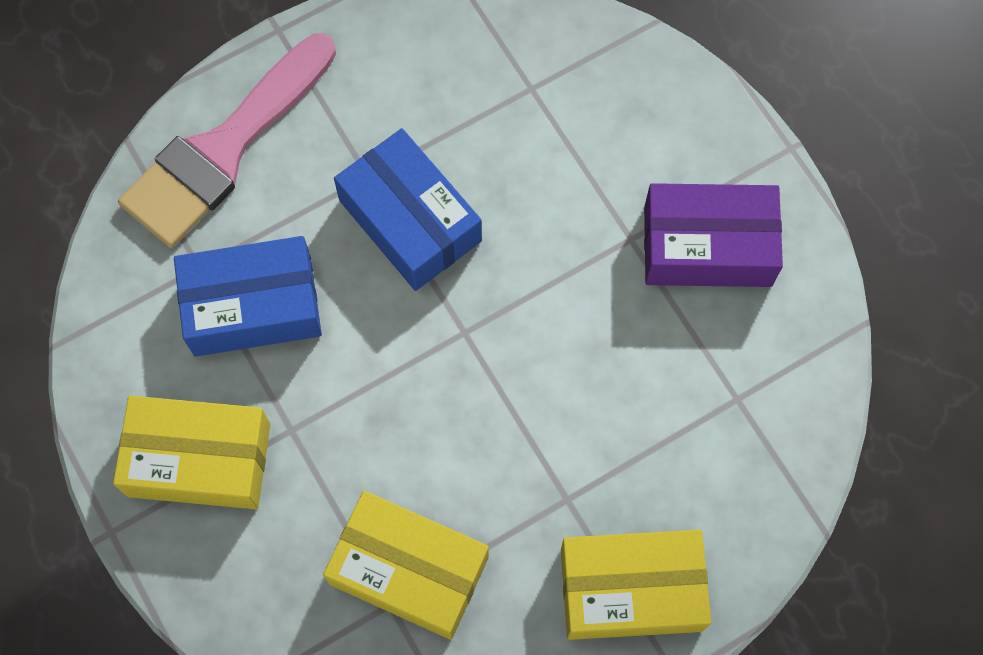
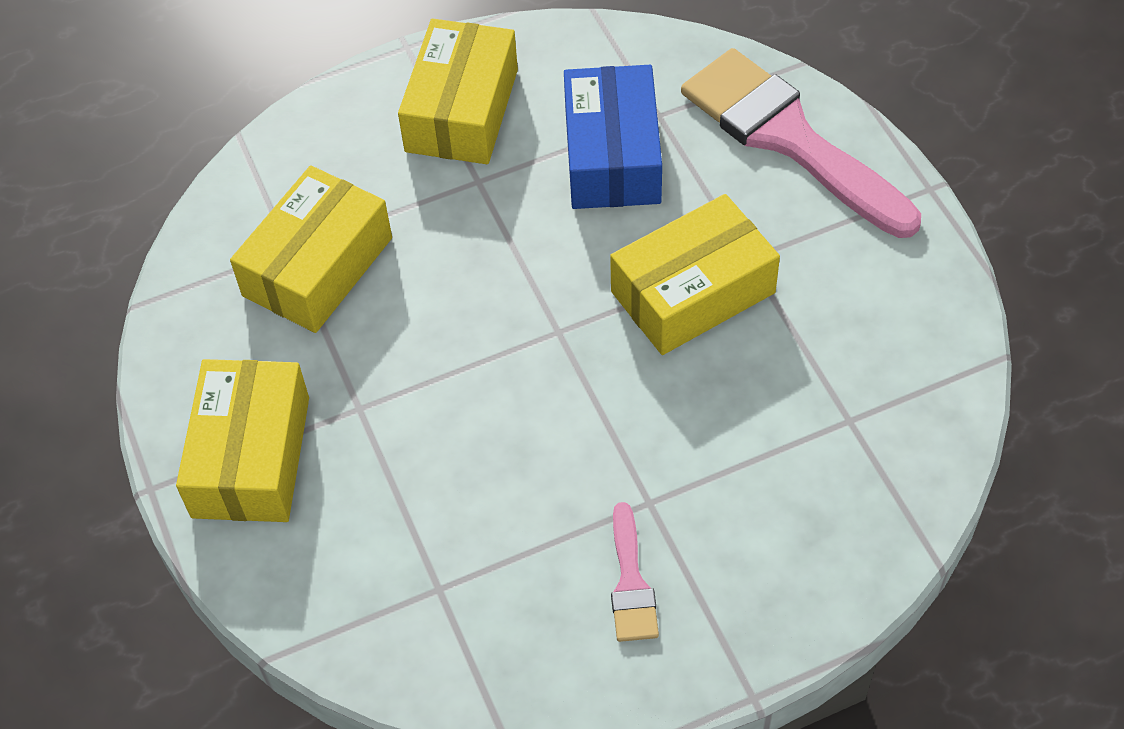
camera: 100 degrees right, 15 degrees down
blue box [334,128,482,291] -> yellow box [610,194,780,355]
purple box [644,183,783,287] -> pink brush [611,502,659,642]

